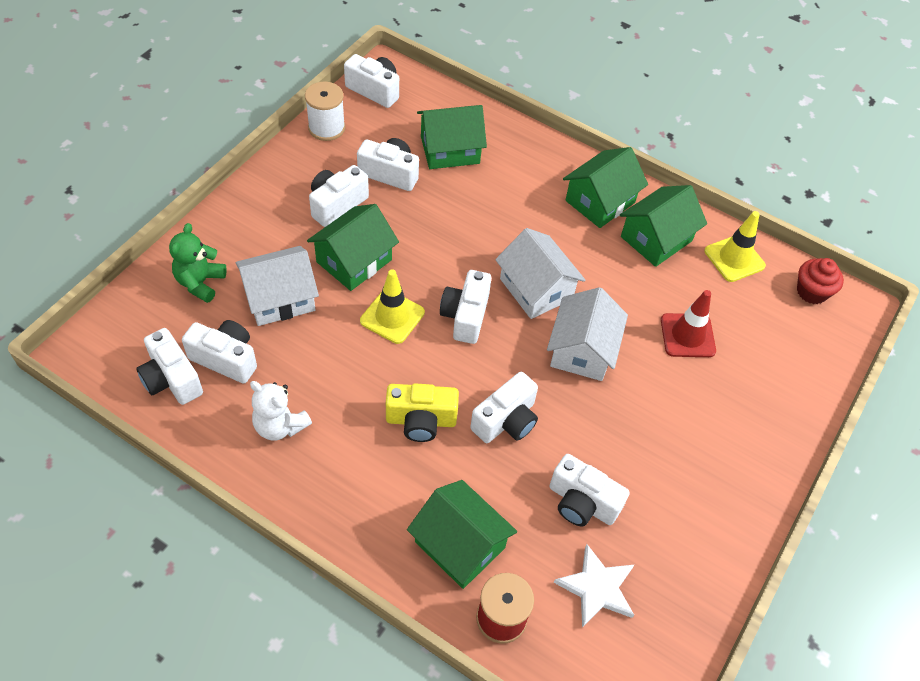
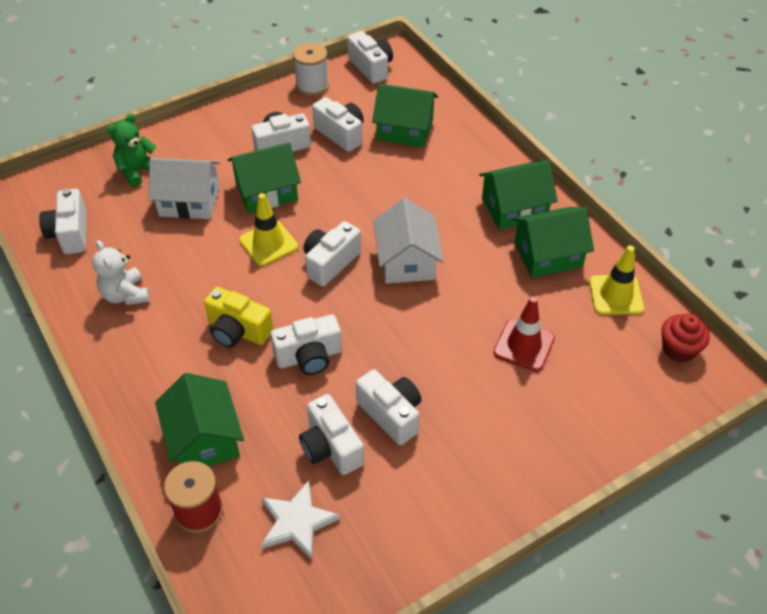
camera: 30 degrees right, 5 degrees down
white camera [182,320,257,383] -> white camera moved to [356,369,421,445]
white house [547,287,628,381] -> none

